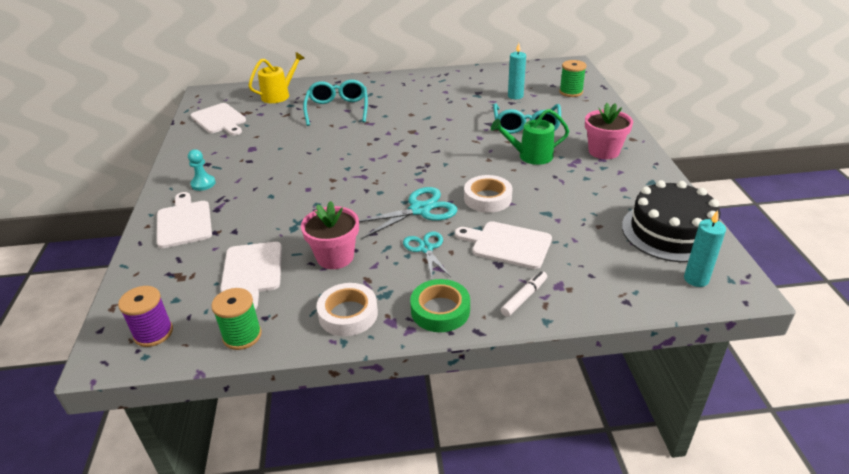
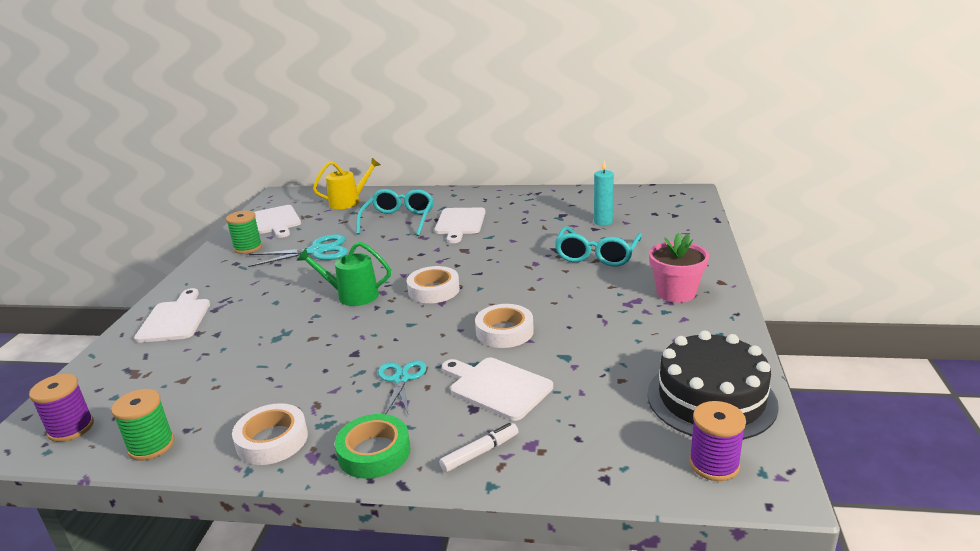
camera: 15 degrees right, 10 degrees down
turquoise pawn [188,149,216,191] -> none
white cutting board [220,242,282,309] -> white cutting board moved to [435,208,486,243]
pink flower pot [301,201,359,269] -> none
turquoise scissors [359,187,457,239] -> turquoise scissors moved to [248,234,348,267]
green watering can [491,109,569,165] -> green watering can moved to [297,241,391,306]
green spool [559,60,587,97] -> green spool moved to [226,210,262,254]
turquoise candle [684,210,726,287] -> purple spool [689,401,746,481]
none -> white tape [407,266,460,303]

